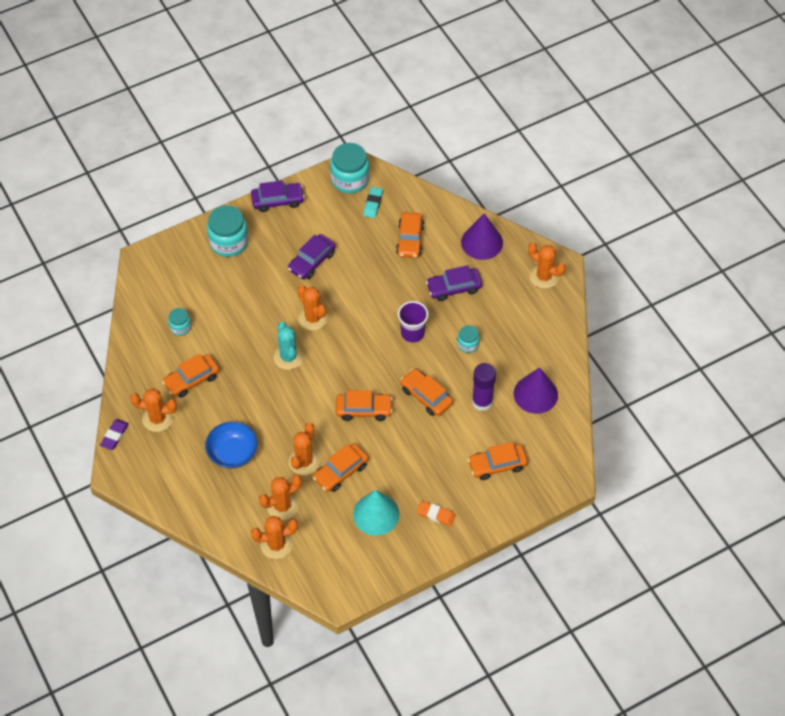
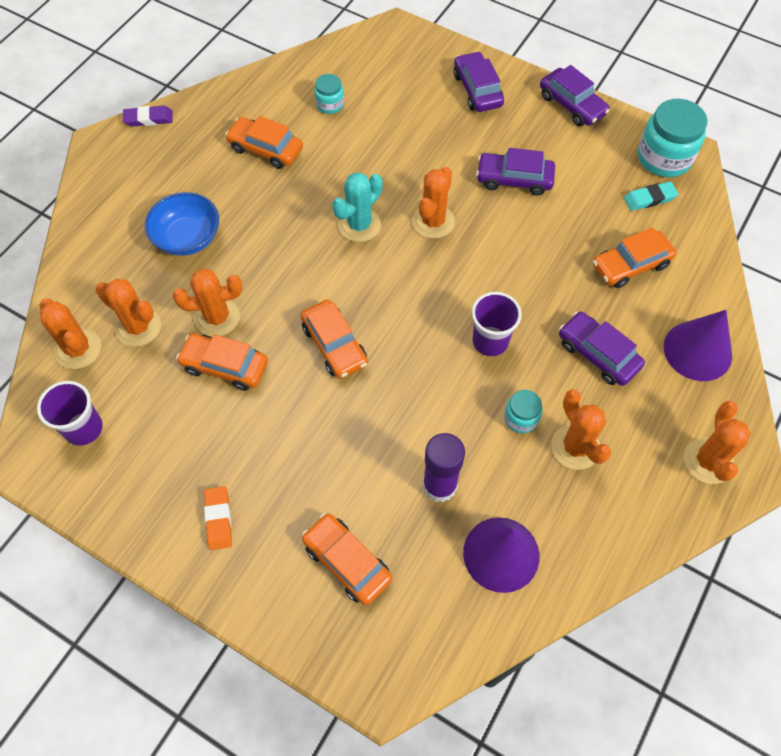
camera: 60 degrees right, 5 degrees up
orange cactus [130,388,177,432] -> orange cactus moved to [551,389,611,470]
turquoise jar [207,205,248,257] -> purple car [454,51,504,112]
turquoise cone [353,490,399,536] -> none
orange car [400,369,453,416] -> none
none -> purple cup [37,381,103,446]

